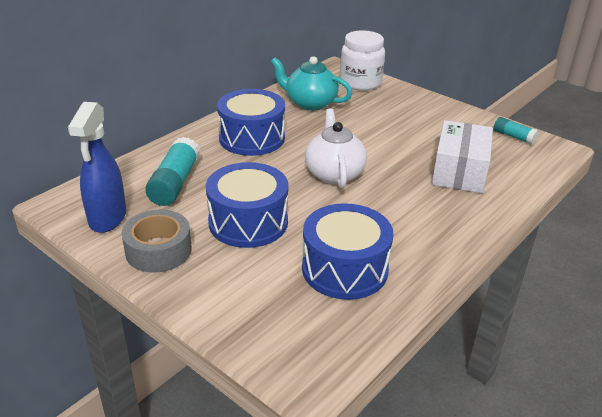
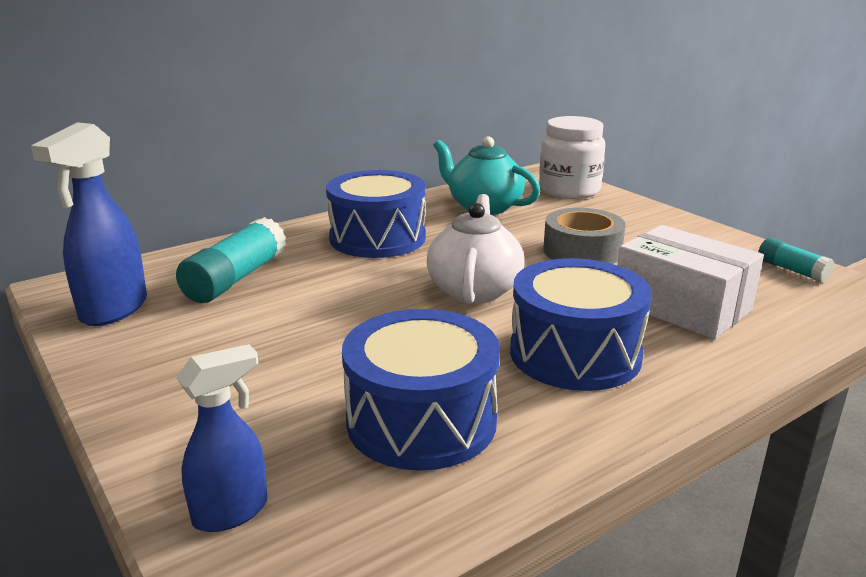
camera: 15 degrees right, 10 degrees down
grey tape [122,210,192,273] -> grey tape moved to [543,208,626,264]
blue drum [206,162,288,248] -> blue drum moved to [510,258,652,391]
white box [432,120,493,193] -> white box turned 75 degrees counterclockwise [617,225,764,339]
none -> blue spray bottle [176,344,267,532]

